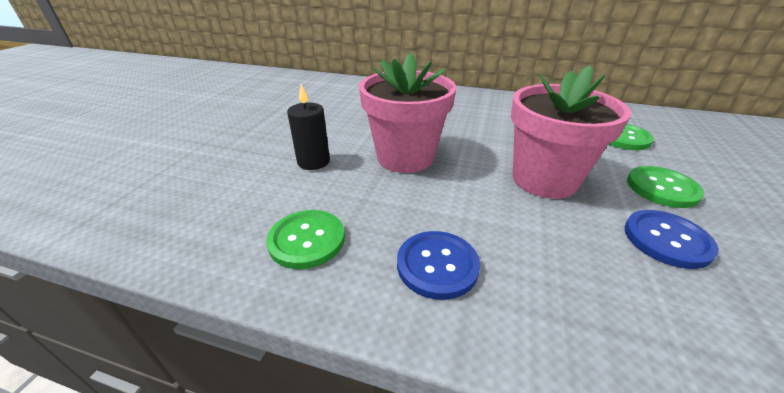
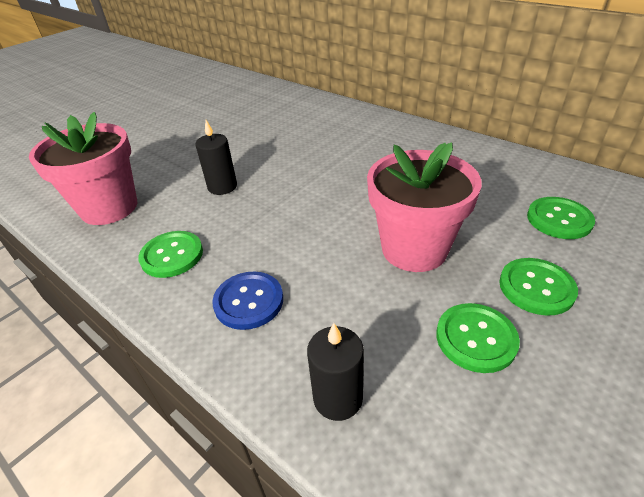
camera: 25 degrees right, 5 degrees up
pink flower pot [359,53,456,173] -> pink flower pot moved to [29,112,137,225]
blue button [625,210,719,269] -> green button [436,303,520,373]
none -> black candle [307,323,364,421]

